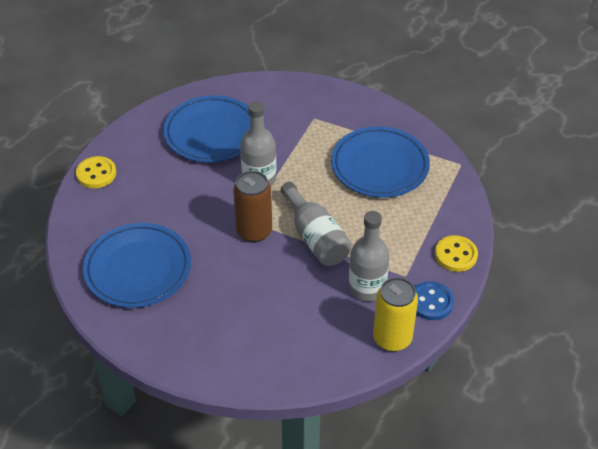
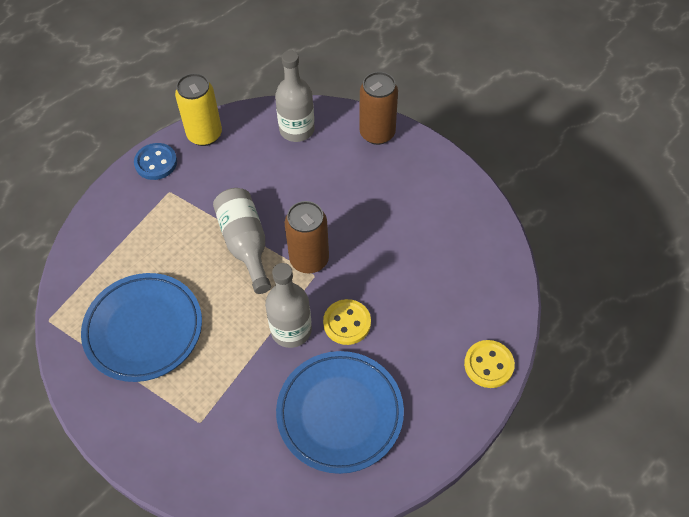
camera: 170 degrees left, 10 degrees up
blue plate [83,223,191,308] -> none
grey bottle [349,211,389,301] -> grey bottle moved to [275,50,315,142]
yellow button [435,235,478,272] -> yellow button moved to [323,299,371,345]
none -> brown can [359,72,398,145]

